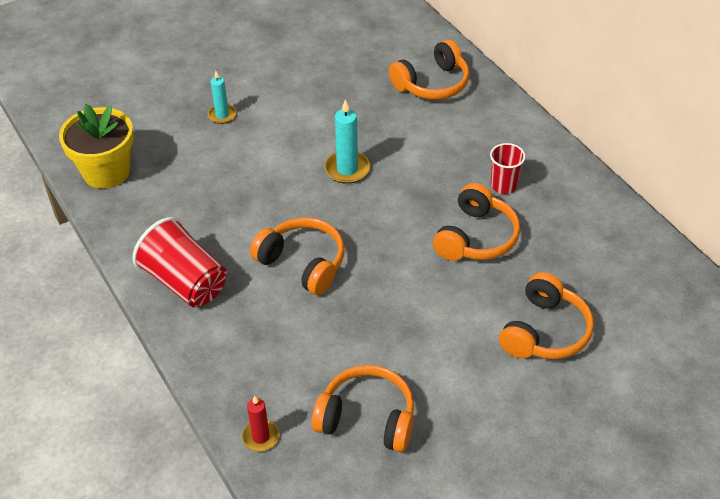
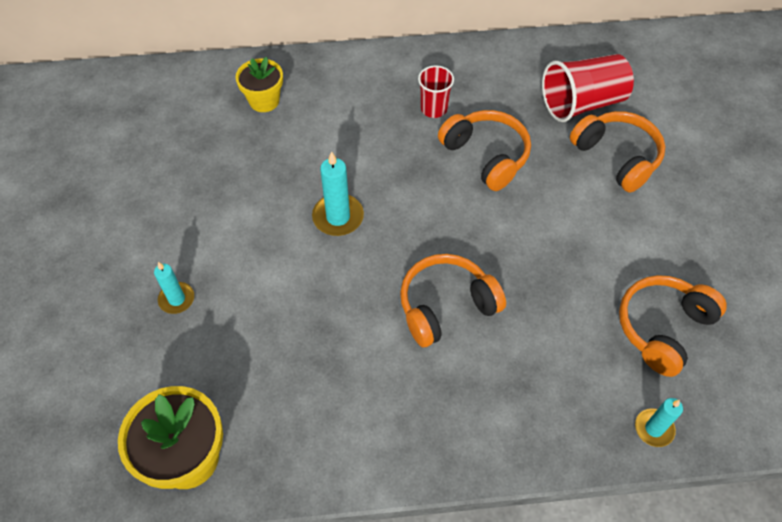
camera: 65 degrees left, 10 degrees up
red cup [132,217,227,308] -> red cup moved to [542,54,634,122]
red candle [242,396,279,451] -> turquoise candle [635,398,683,447]
orange headphones [389,39,469,100] -> yellow flower pot [236,57,283,112]

